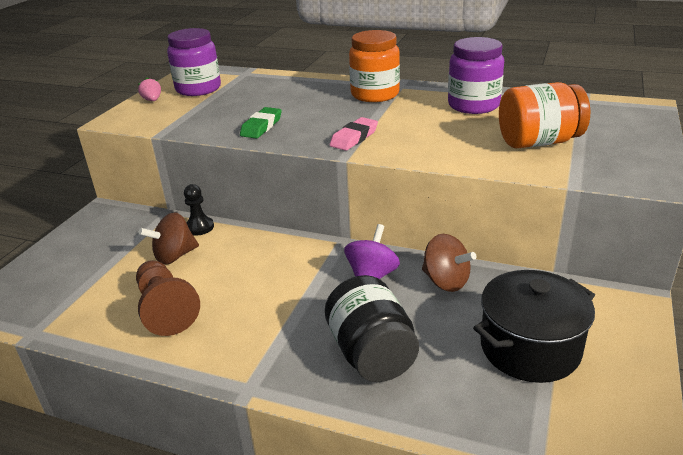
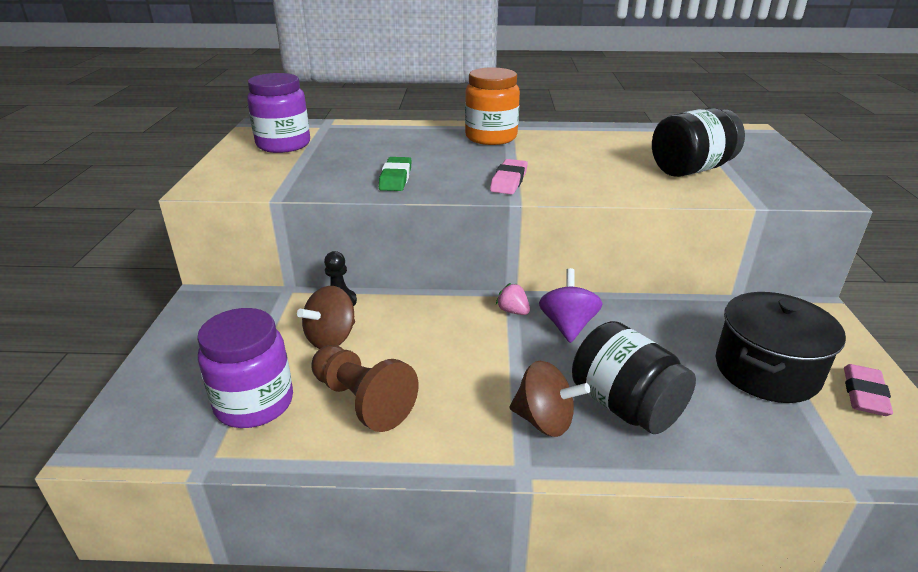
camera: 20 degrees left, 0 degrees up
pink strawberry [138,77,161,101] -> pink strawberry moved to [496,283,530,315]
brown spinning top [422,234,476,292] -> brown spinning top moved to [510,361,590,437]
purple jar [448,37,504,114] -> purple jar moved to [197,308,293,428]
orange jar [499,82,590,148] -> black jar [652,108,745,177]
none -> pink eraser [844,364,893,416]

